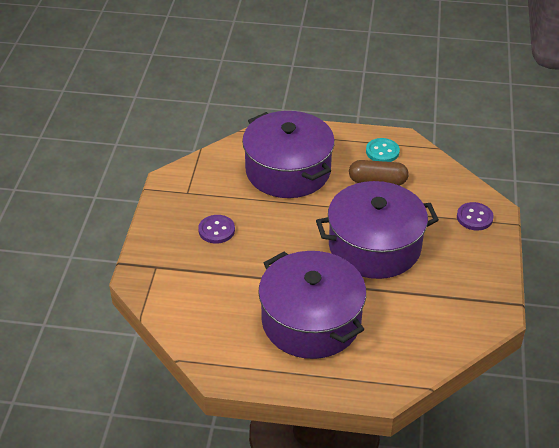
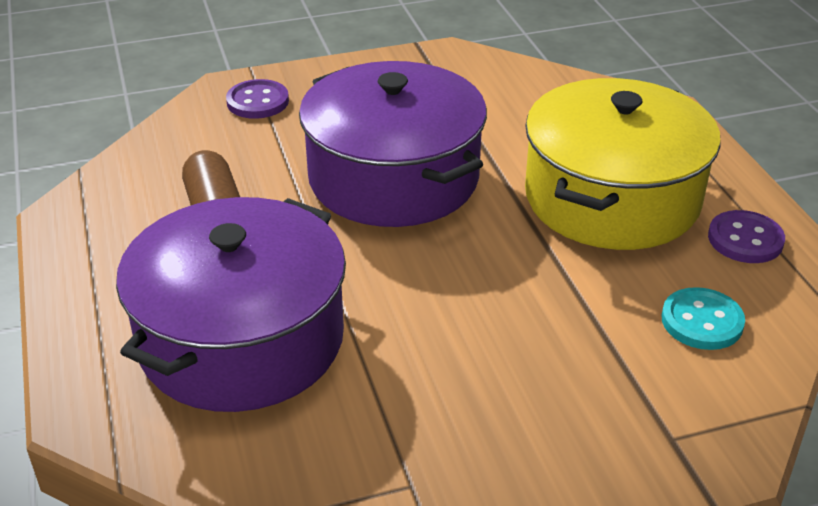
camera: 115 degrees left, 5 degrees down
purple button [198,215,235,244] -> purple button moved to [708,210,785,263]
purple pot [258,251,366,359] -> yellow pot [525,78,721,250]
turquoise button [366,138,400,162] -> turquoise button moved to [661,287,745,350]

